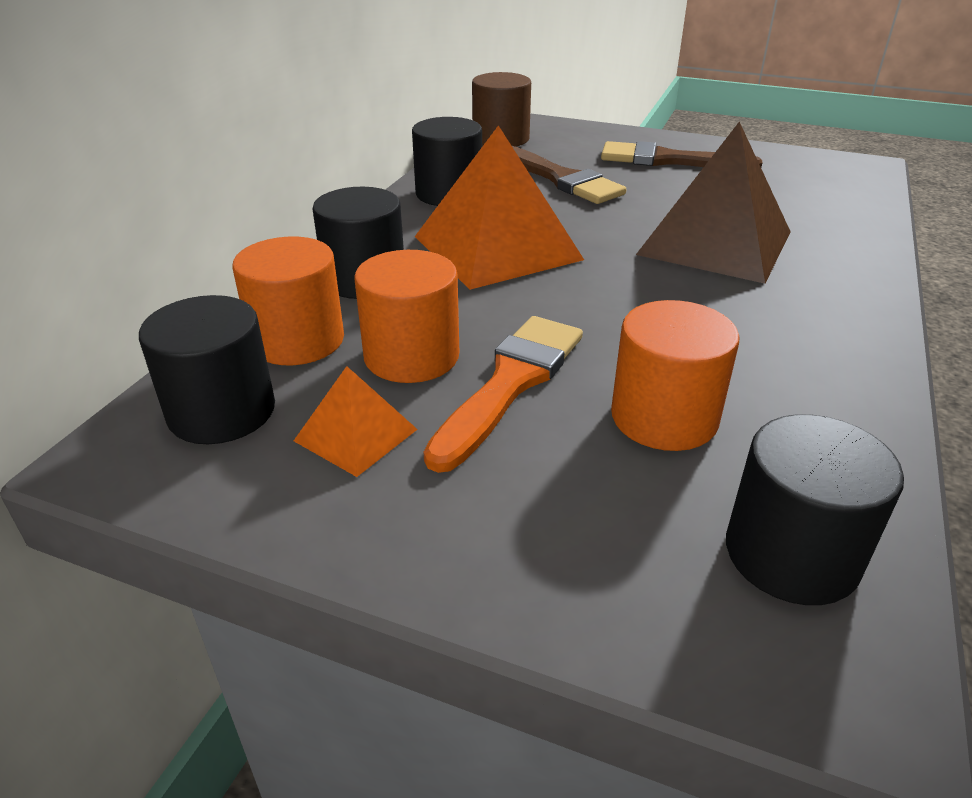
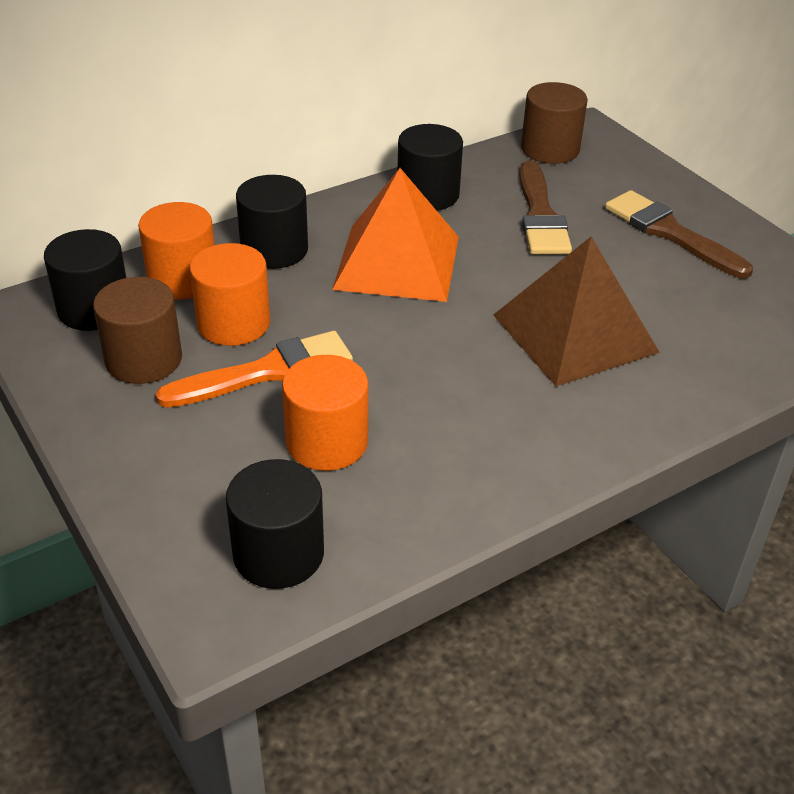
camera: 35 degrees right, 5 degrees up
orange pyramid [294,366,418,477] -> brown cylinder [93,277,182,384]

